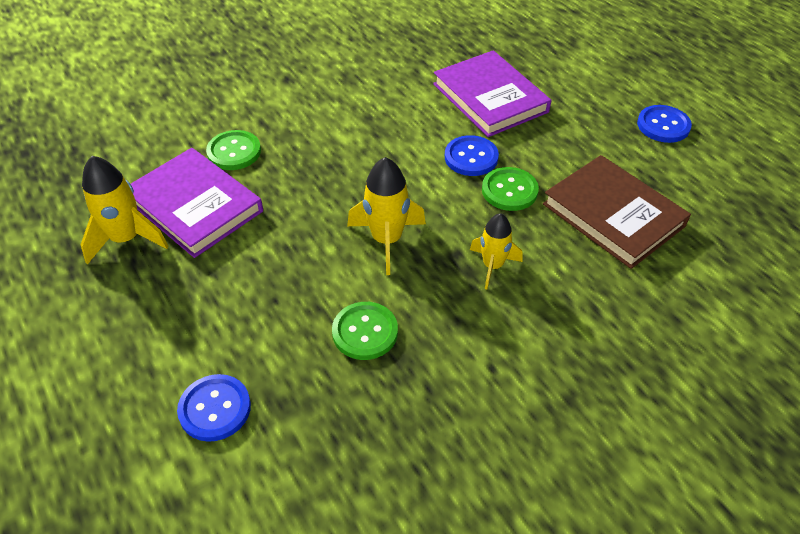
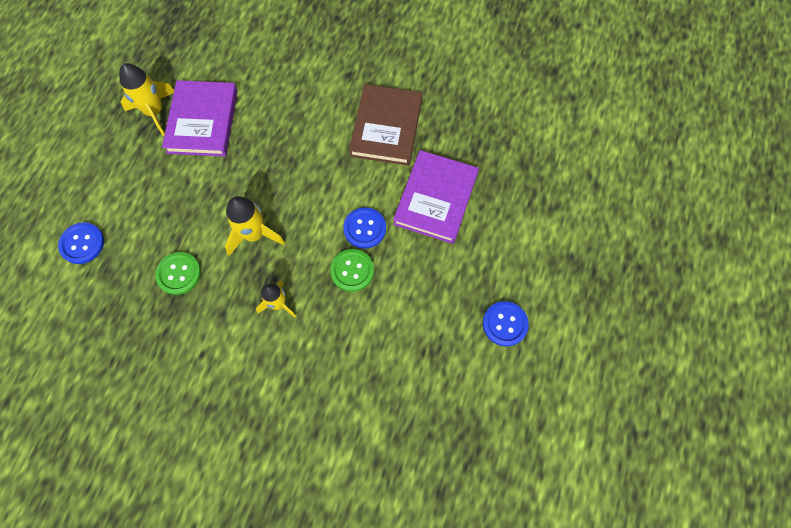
camera: 50 degrees right, 20 degrees up
green button [206,130,261,170] -> none
brown book [543,155,691,269] -> brown book moved to [349,84,422,166]

